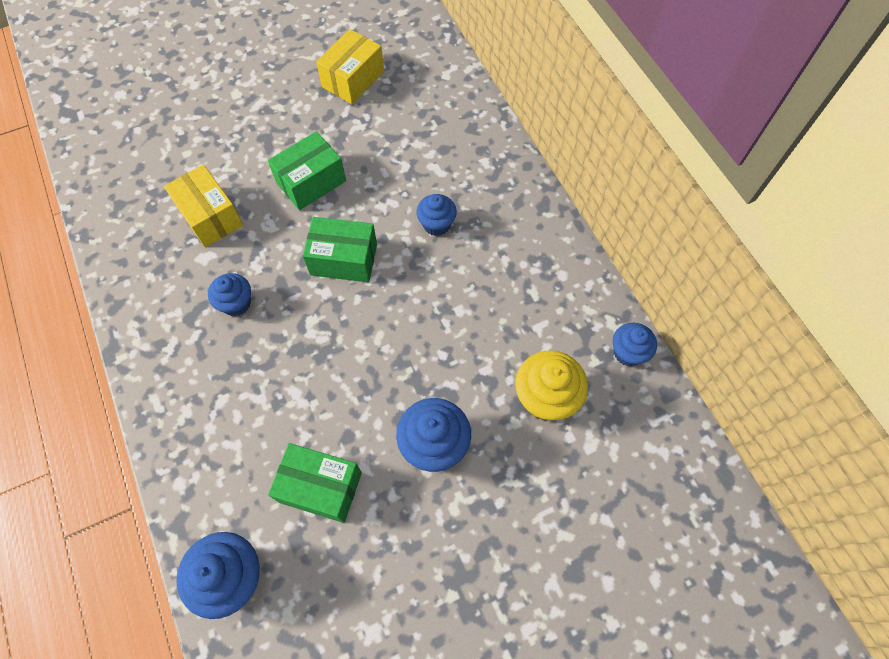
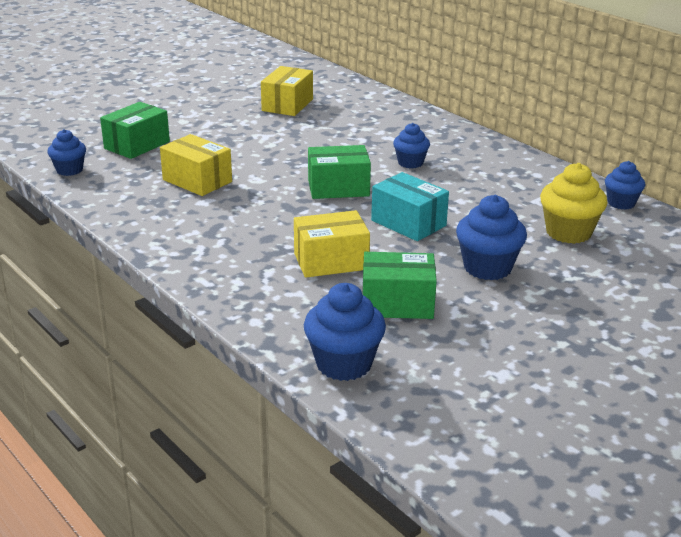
camera: 15 degrees left, 35 degrees down
blue cupcake [208,273,251,316] -> blue cupcake moved to [47,129,86,176]
green box [268,131,346,210] -> green box moved to [100,102,170,159]
none -> yellow box [294,210,370,278]
none -> turquoise box [371,172,449,241]

